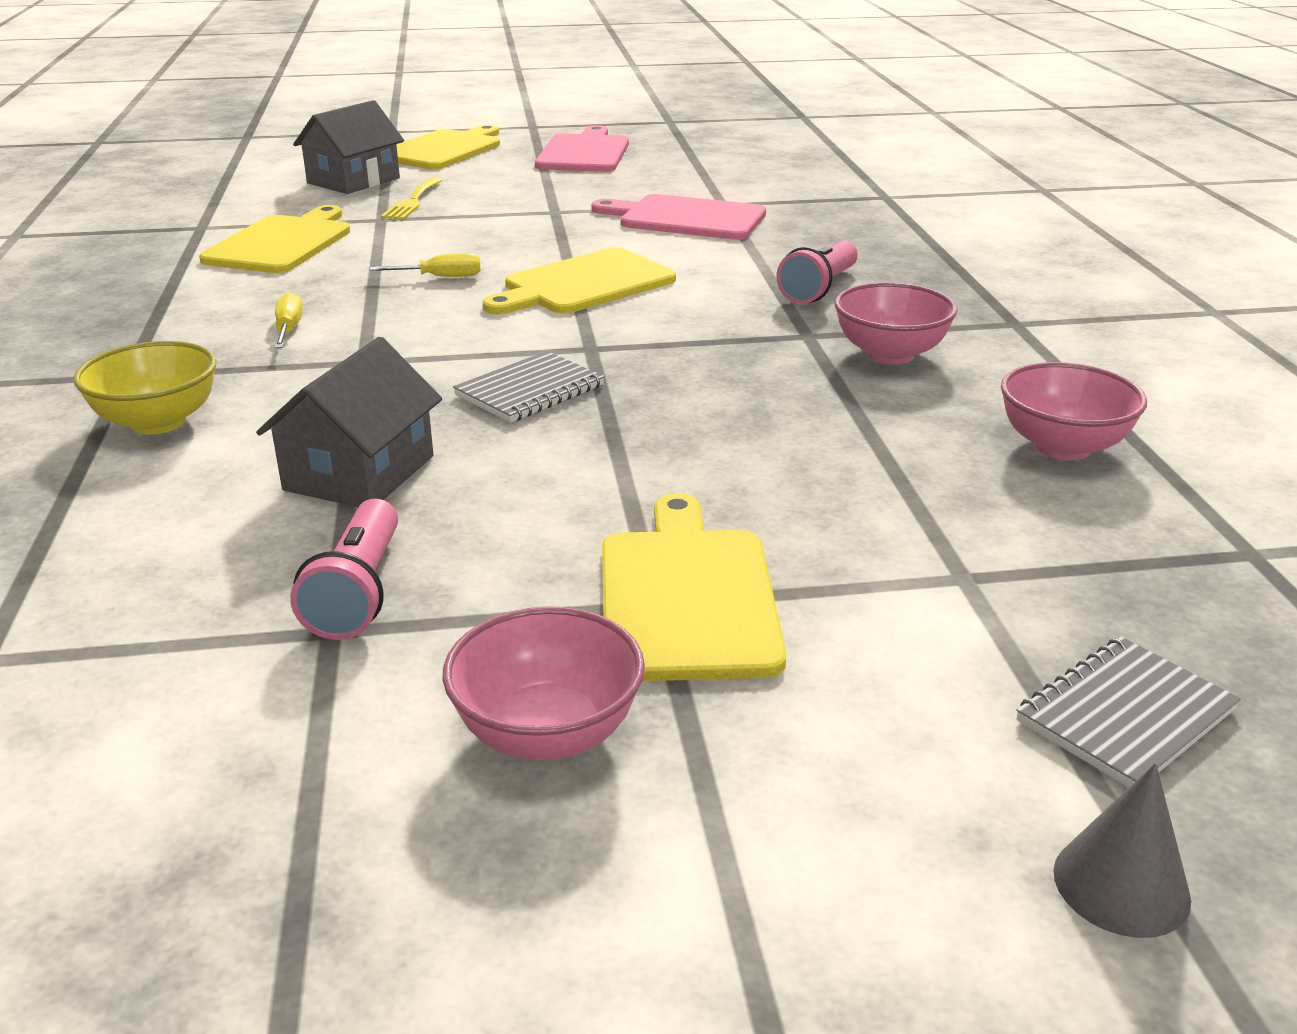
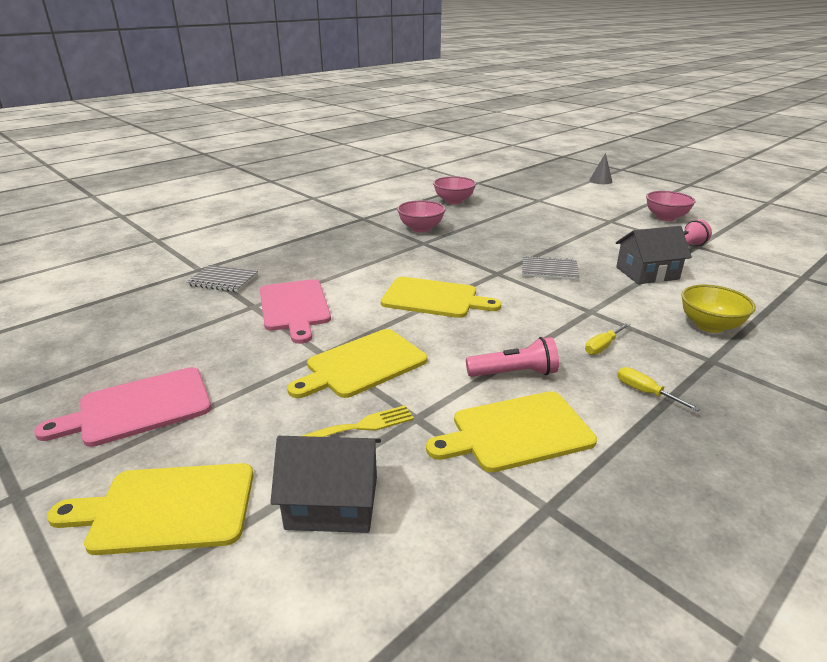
camera: 125 degrees left, 0 degrees up
yellow screwdriver [370,253,481,277] -> yellow screwdriver moved to [617,367,701,411]
yellow cutting board [602,493,787,681] -> yellow cutting board moved to [287,329,427,398]
pink flashlight [777,240,858,304] -> pink flashlight moved to [466,337,559,377]
grey notebook [1016,637,1241,787] -> grey notebook moved to [187,265,258,292]

